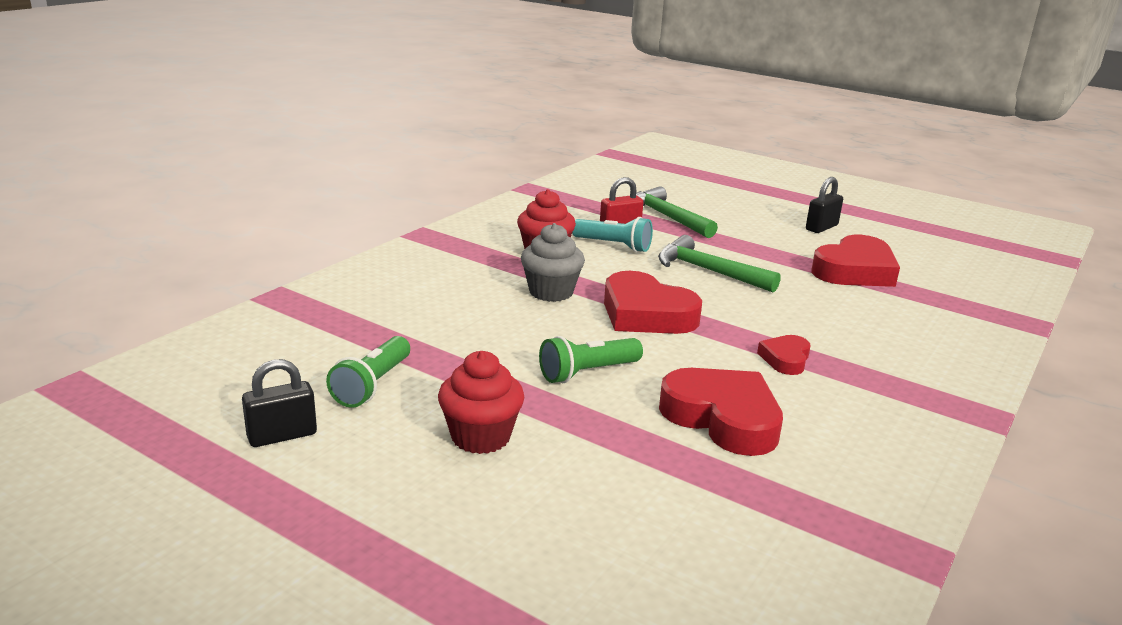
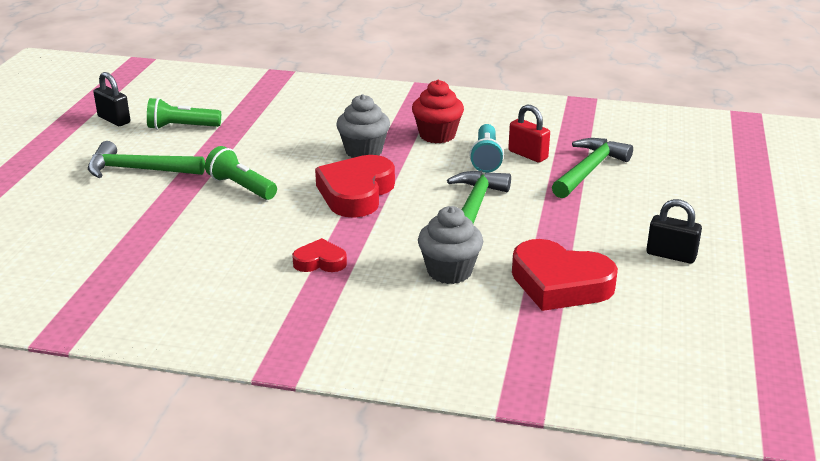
camera: 70 degrees right, 5 degrees up
red cupcake [438,351,524,454] -> green hammer [88,141,205,178]
red heart [659,368,783,456] -> none
none -> grey cupcake [418,206,483,284]

